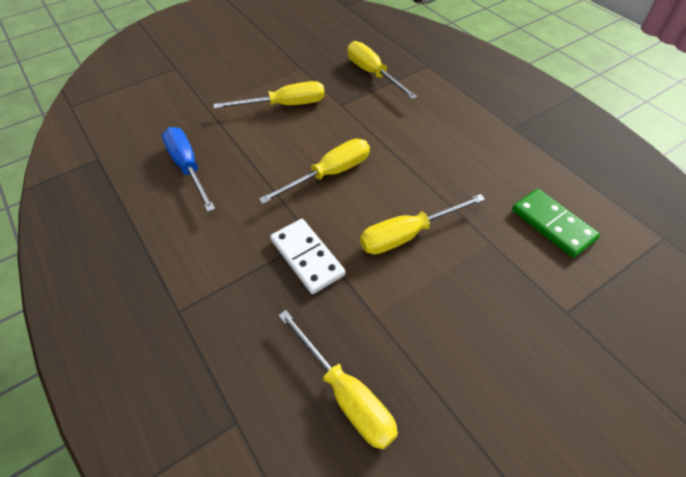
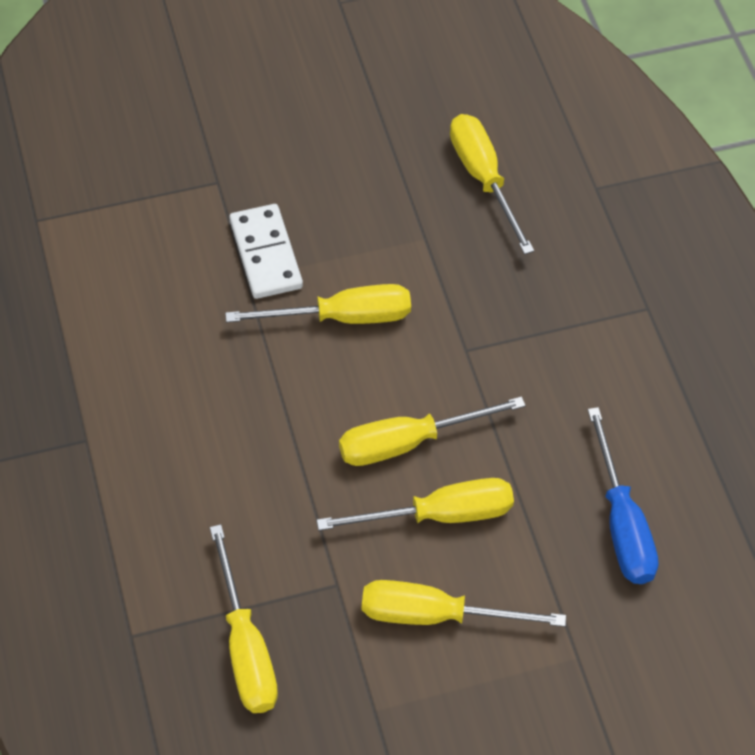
camera: 165 degrees left, 5 degrees up
white domino [270,219,345,294] -> white domino moved to [229,204,303,299]
green domino [512,189,600,258] -> none
none -> yellow screwdriver [316,478,514,531]

